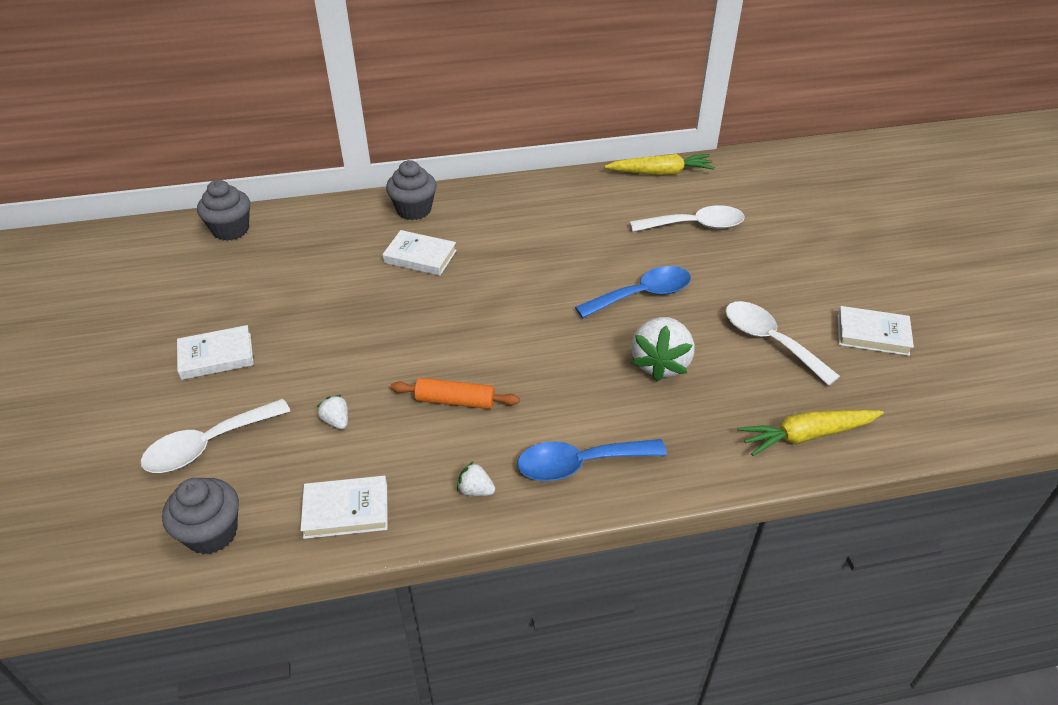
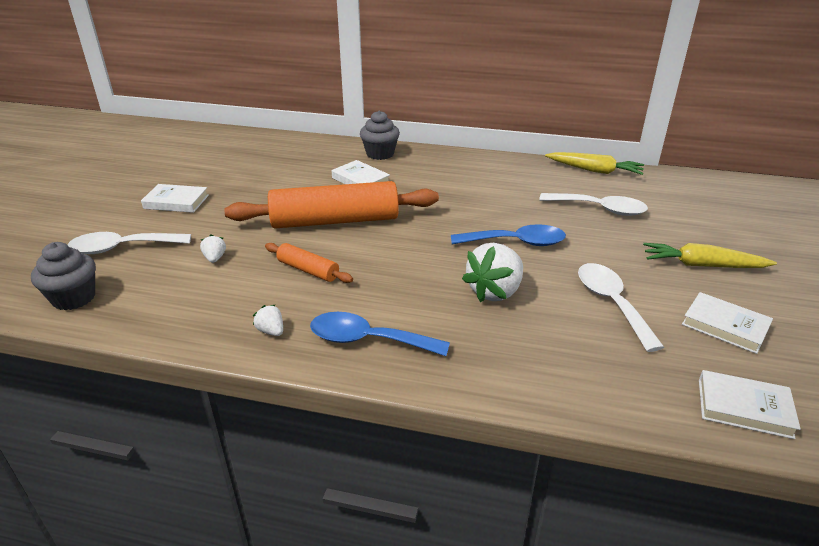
camera: 25 degrees right, 10 degrees down
grey cupcake [197,180,250,241] -> none
white book [300,476,388,539] -> white book moved to [699,370,801,439]
yellow carrot [738,410,884,456] -> yellow carrot moved to [643,243,777,268]
none -> orange rolling pin [224,181,439,228]

